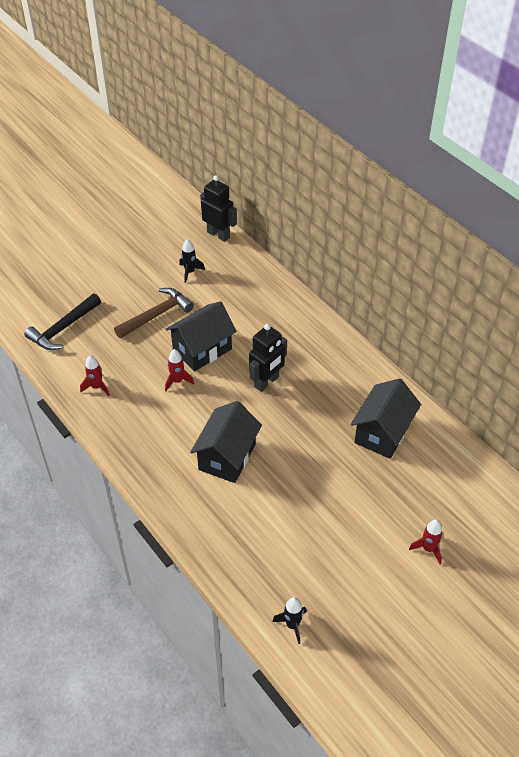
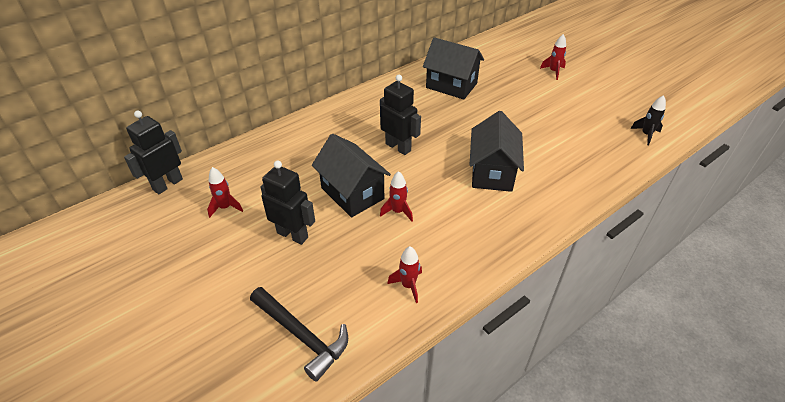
camera: 90 degrees left, 5 degrees down
brown hammer [114,288,194,338] -> black robot [260,160,315,245]
black rocket [180,239,205,283] -> red rocket [207,167,243,218]
black house [190,401,262,483] -> black house turned 75 degrees clockwise [470,111,524,192]

